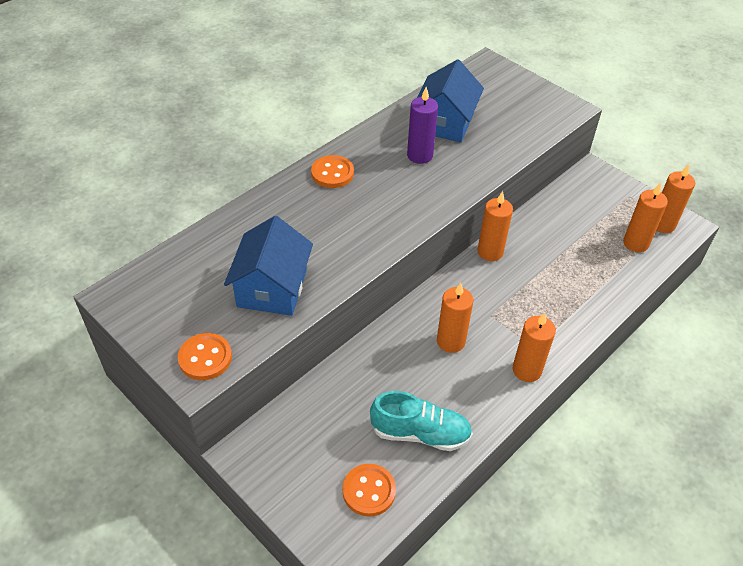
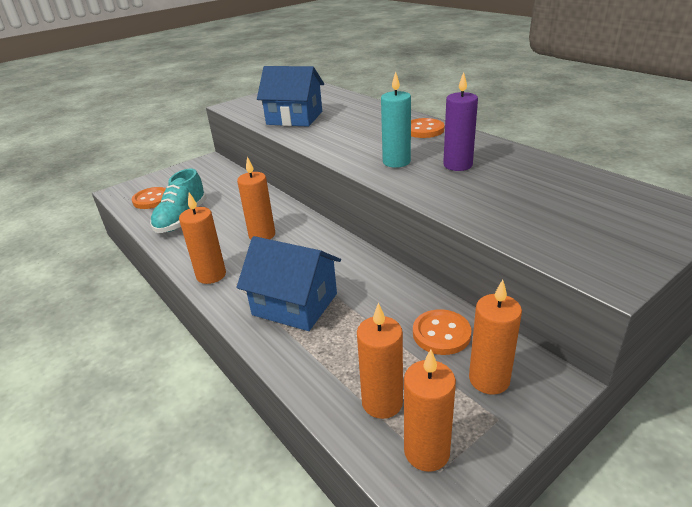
camera: 100 degrees right, 15 degrees down
orange button [178,333,232,380] -> orange button moved to [413,309,471,355]
blue house [417,59,484,143] -> blue house moved to [236,236,341,331]
orange candle [477,191,513,261] -> orange candle moved to [469,280,522,395]
none -> turquoise candle [381,72,411,168]

